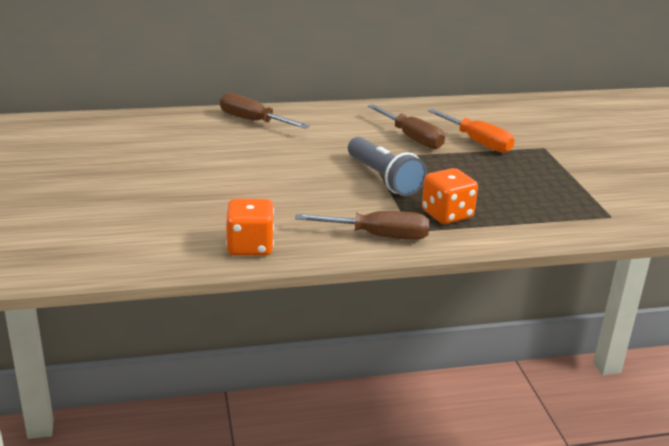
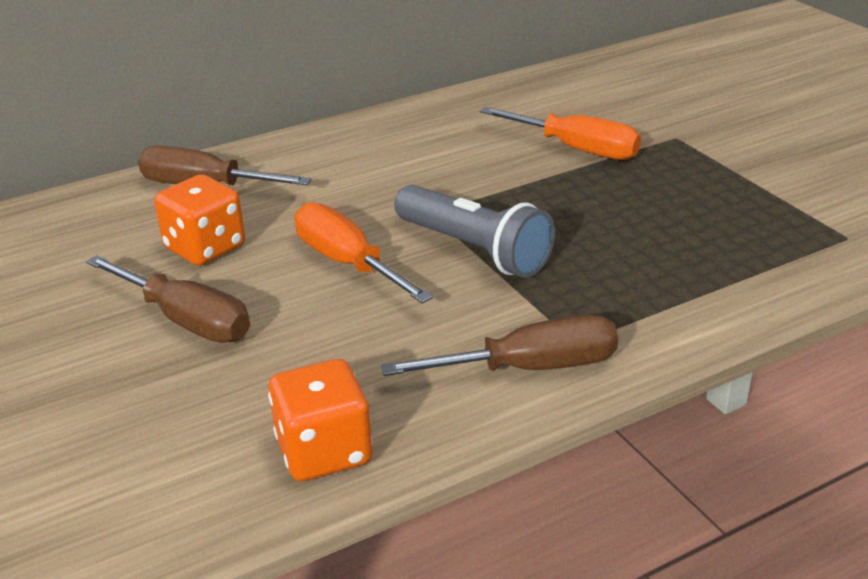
camera: 15 degrees left, 5 degrees up
brown screwdriver [368,104,445,149] -> brown screwdriver moved to [86,255,250,343]
orange dice [422,168,478,224] -> orange dice moved to [154,174,245,266]
none -> orange screwdriver [295,202,433,303]

